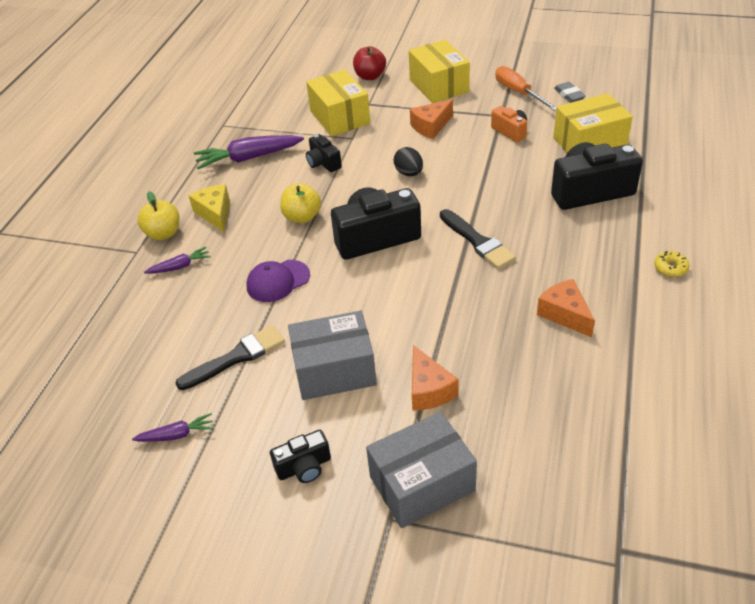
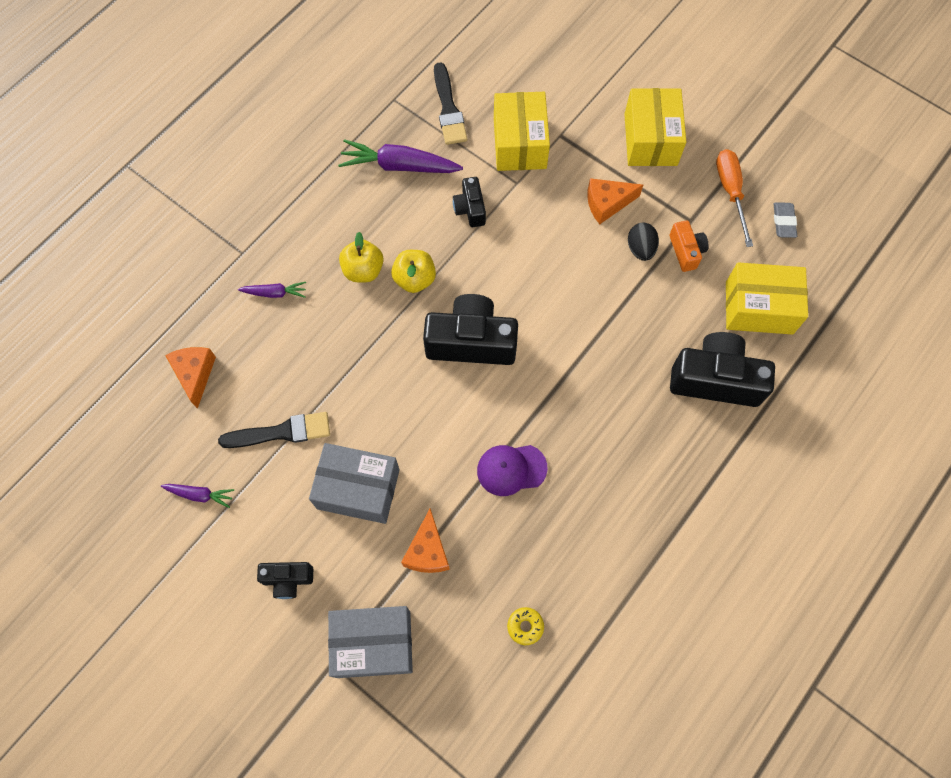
camera: 20 degrees right, 25 degrees up
yellow apple [137,191,179,240] -> yellow apple moved to [339,232,384,283]
yellow cheese [189,184,230,232] -> none
purple cap [246,260,310,302] -> purple cap moved to [477,445,548,496]
red apple [353,46,386,80] -> none
black egg [394,147,423,176] -> black egg moved to [628,222,659,261]
black brush [440,209,516,269] -> black brush moved to [434,62,467,145]
orange cheese [537,279,595,337] -> orange cheese moved to [165,347,216,409]
yellow donut [654,251,690,277] -> yellow donut moved to [507,607,544,645]

